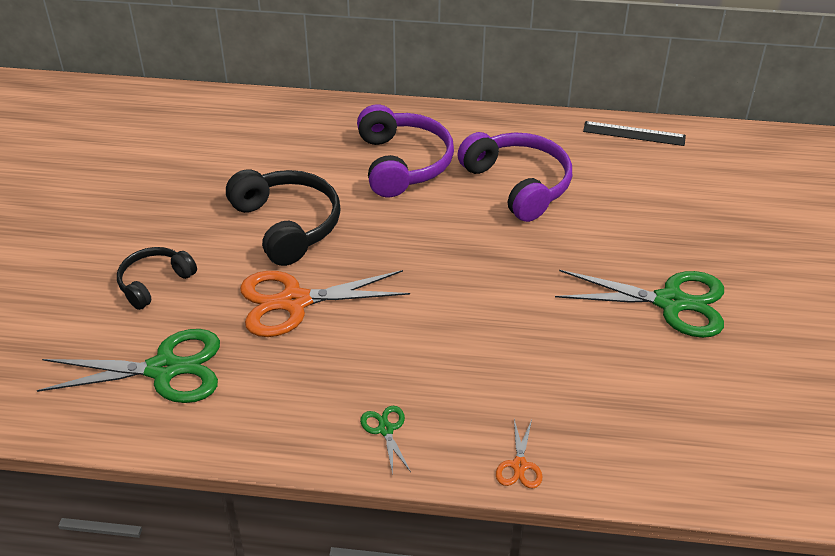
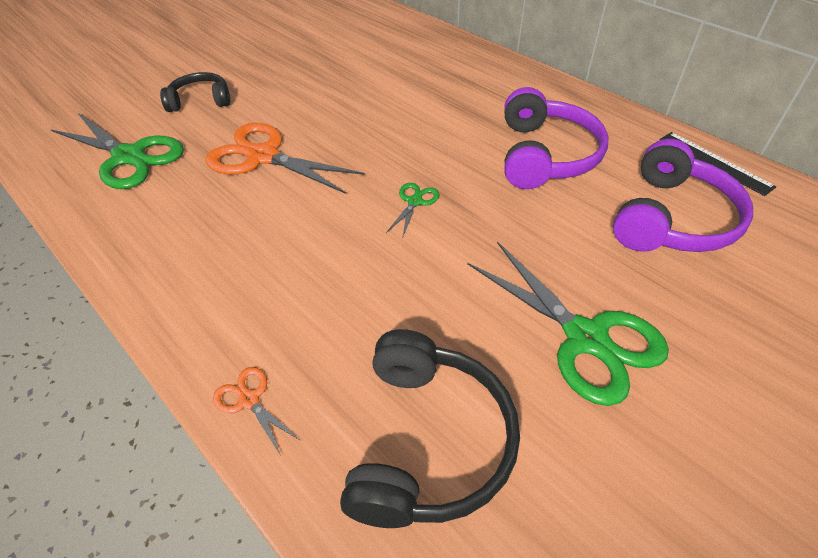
camera: 40 degrees right, 5 degrees up
black headphones [226,169,341,266] -> black headphones moved to [340,329,520,528]
purple headphones [357,105,454,197] -> purple headphones moved to [613,139,753,252]
green scissors [360,406,411,475] -> green scissors moved to [386,183,439,236]
orange scissors [496,419,543,488] -> orange scissors turned 90 degrees clockwise [213,367,301,456]

